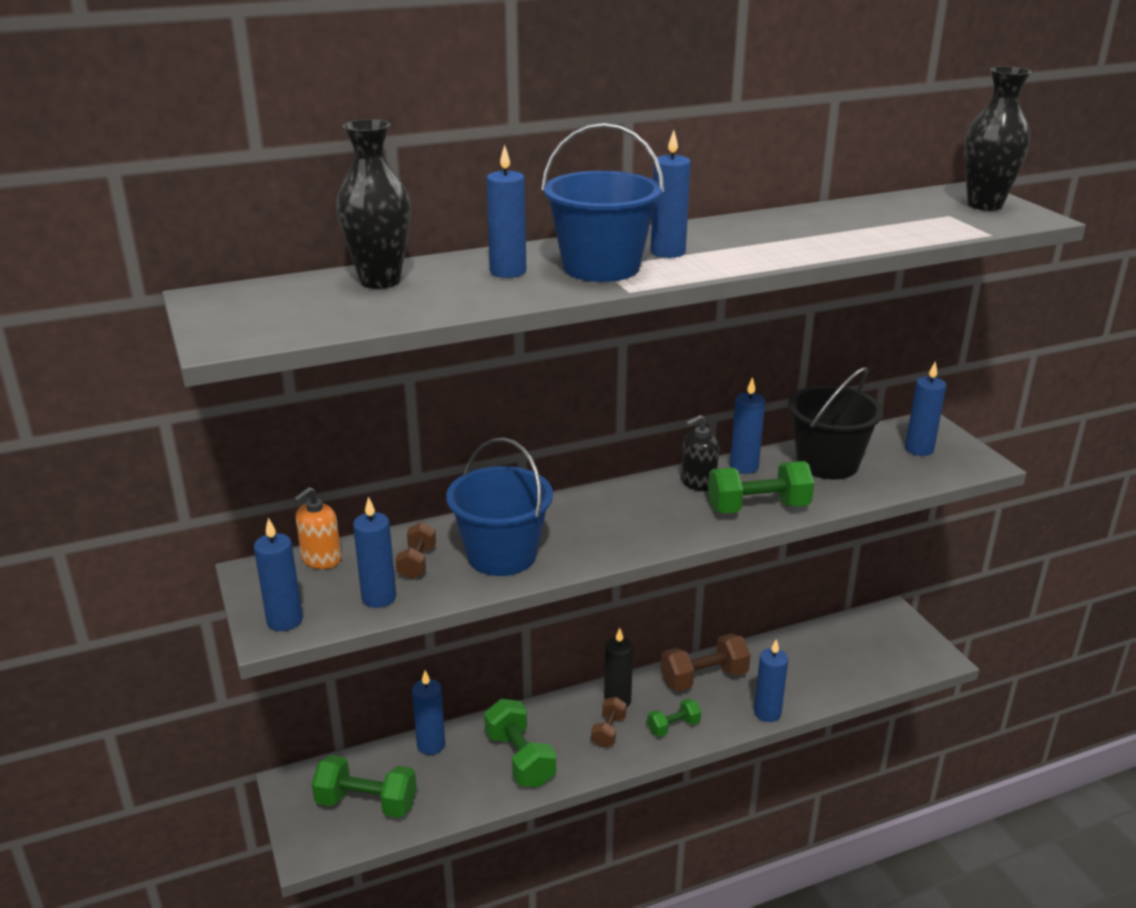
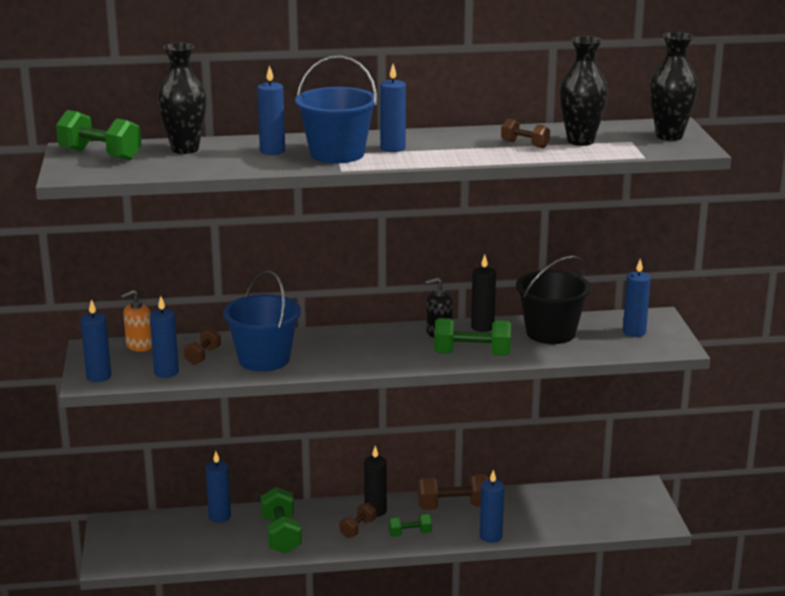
camera: 15 degrees right, 5 degrees down
green dumbbell [312,755,417,818] -> green dumbbell moved to [56,110,142,161]
blue candle [730,377,765,474] -> black candle [471,254,496,332]
none -> brown dumbbell [501,119,550,149]
none -> black vase [560,36,608,146]

